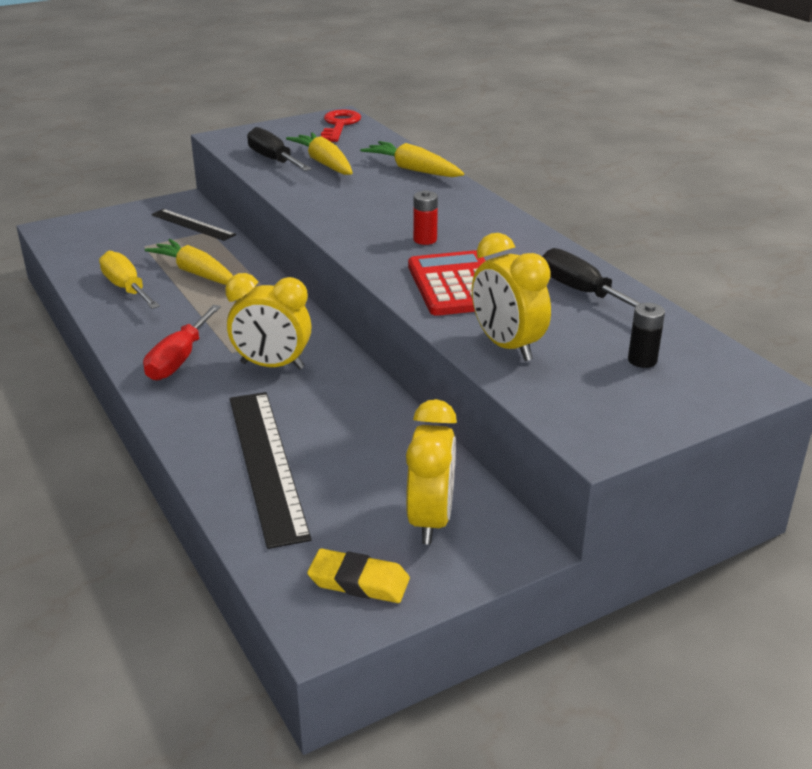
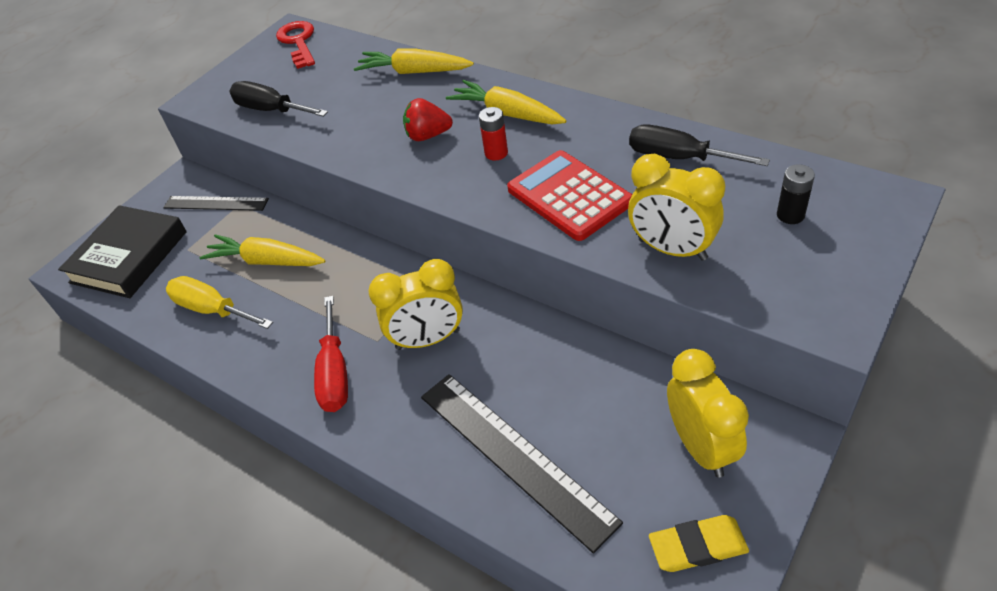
camera: 20 degrees left, 15 degrees up
yellow carrot [286,132,353,175] -> yellow carrot moved to [446,80,566,124]
none -> black book [58,205,187,298]
none -> red strawberry [403,98,453,141]

